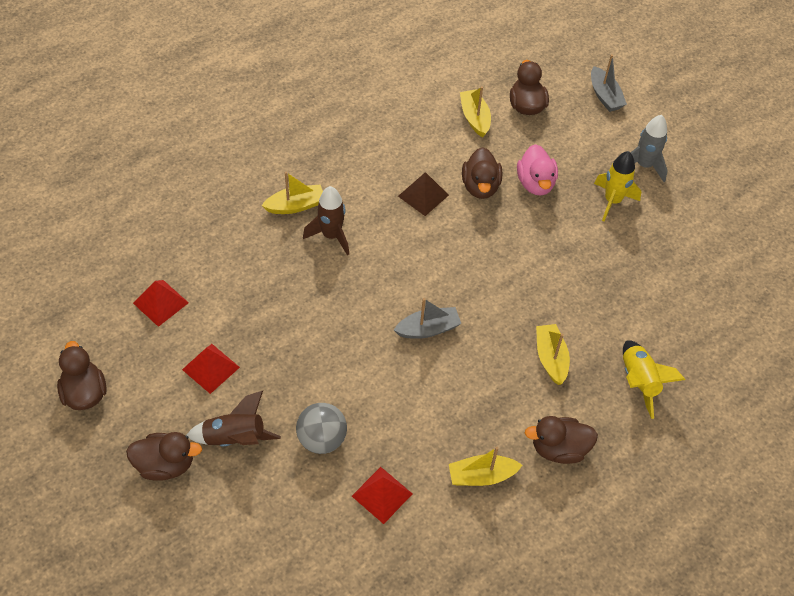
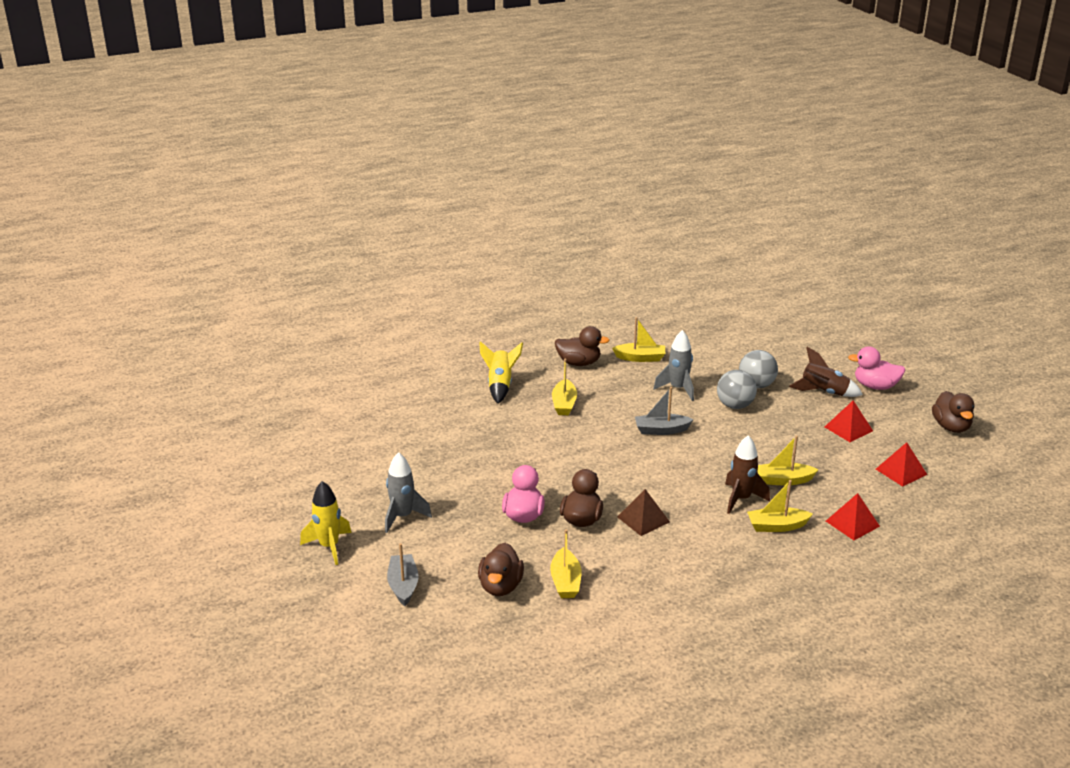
camera: 165 degrees left, 25 degrees down
brown duck [126,432,202,481] -> pink duck [848,346,905,390]
red pyramid [352,467,413,524] -> red pyramid moved to [826,493,880,540]
yellow rocket [594,151,641,221] -> yellow rocket moved to [300,481,351,565]
none -> grey rocket [653,330,694,401]
none -> grey ball [717,370,757,409]
none -> yellow boat [758,436,818,485]

